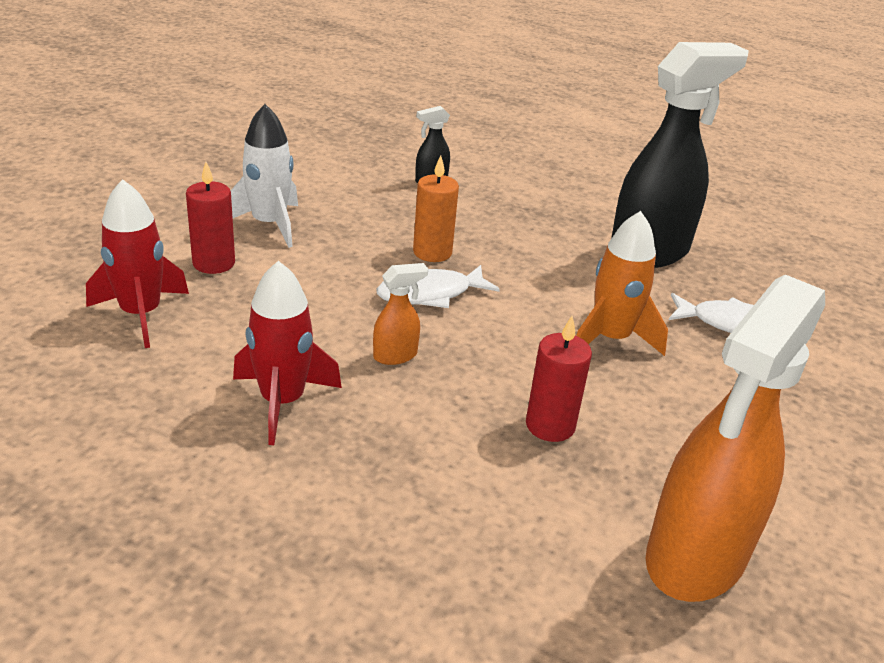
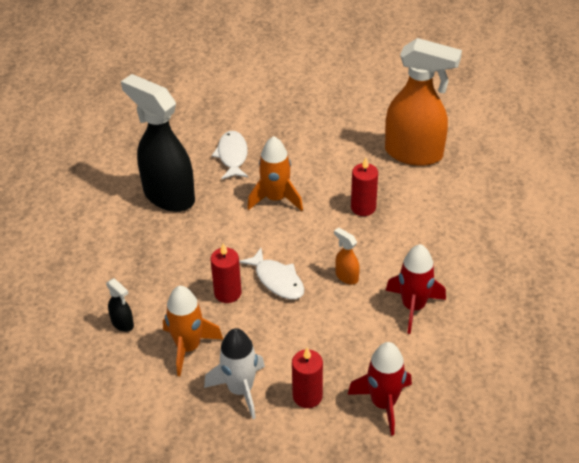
camera: 105 degrees left, 10 degrees up
orange candle [413,155,459,262] -> red candle [210,243,241,303]
none -> orange rocket [163,286,223,376]

